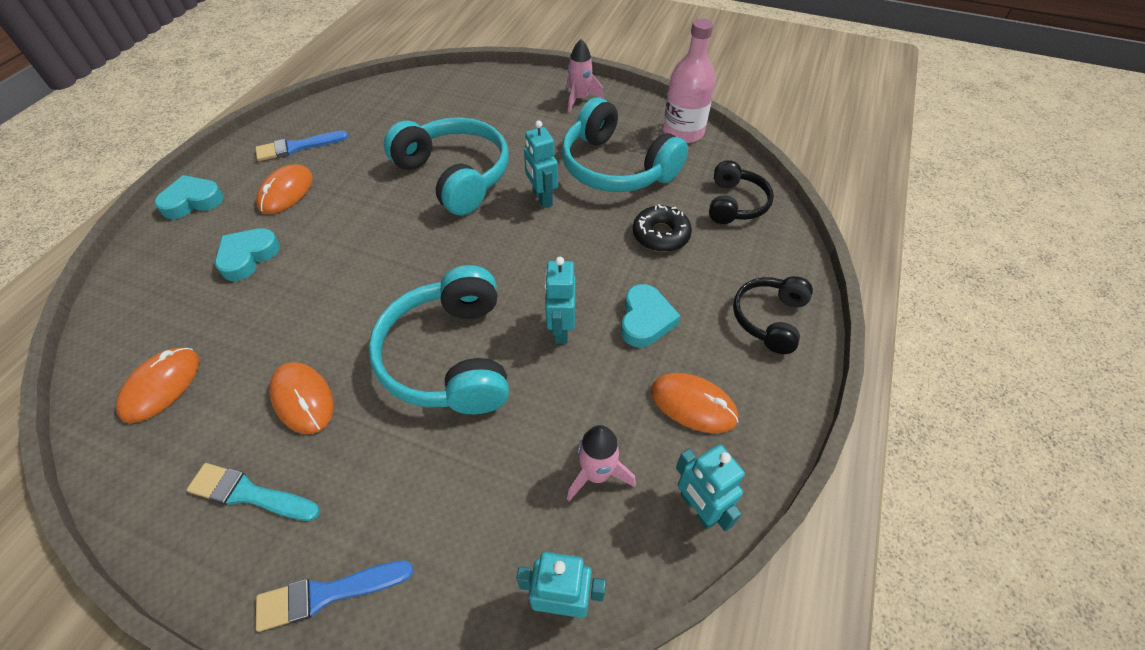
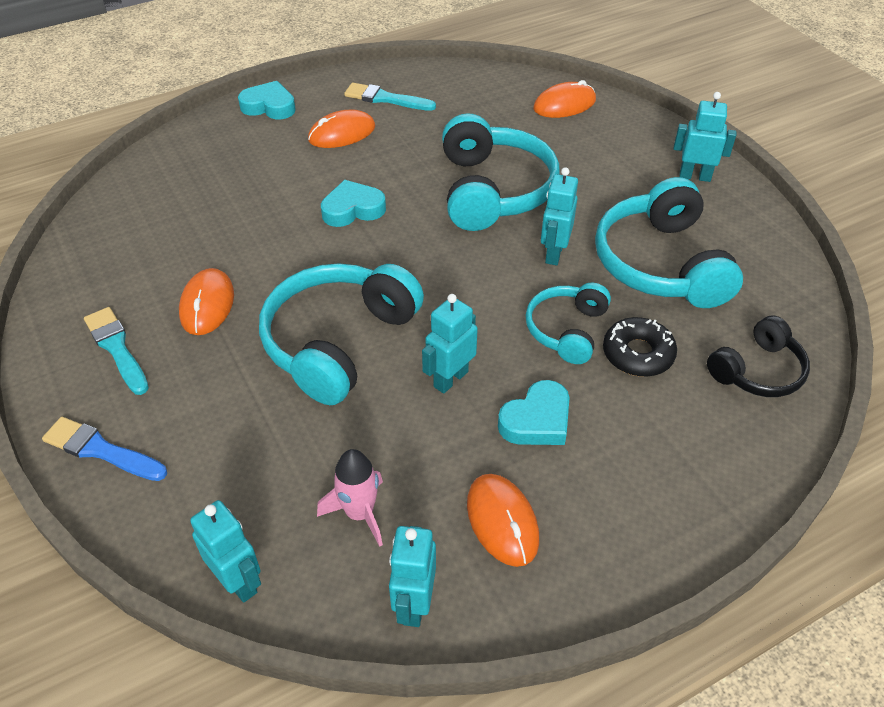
camera: 40 degrees right, 5 degrees down
orange mouse [116,348,199,423] -> orange mouse moved to [533,80,596,118]
turquoise heart [215,228,280,281] -> turquoise heart moved to [321,180,386,227]
blue brush [255,131,348,161] -> turquoise brush [344,83,436,111]
pink rocket [567,39,604,112] -> turquoise robot [674,92,736,182]
pink bottle [663,19,716,143] -> none
black headphones [733,276,813,354] -> none
none -> turquoise headphones [525,283,611,364]

